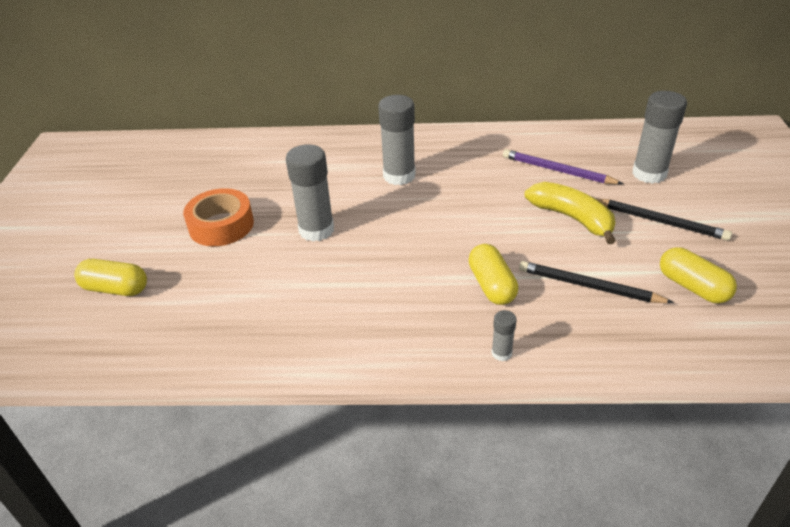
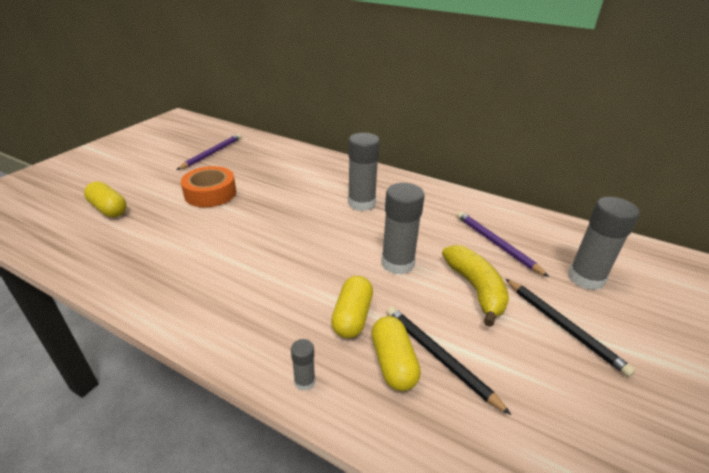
camera: 25 degrees right, 5 degrees down
grey glue stick [286,144,334,242] -> grey glue stick moved to [382,183,425,274]
yellow capsule [660,247,737,304] -> yellow capsule moved to [371,316,421,391]
none -> purple pencil [176,134,241,170]

